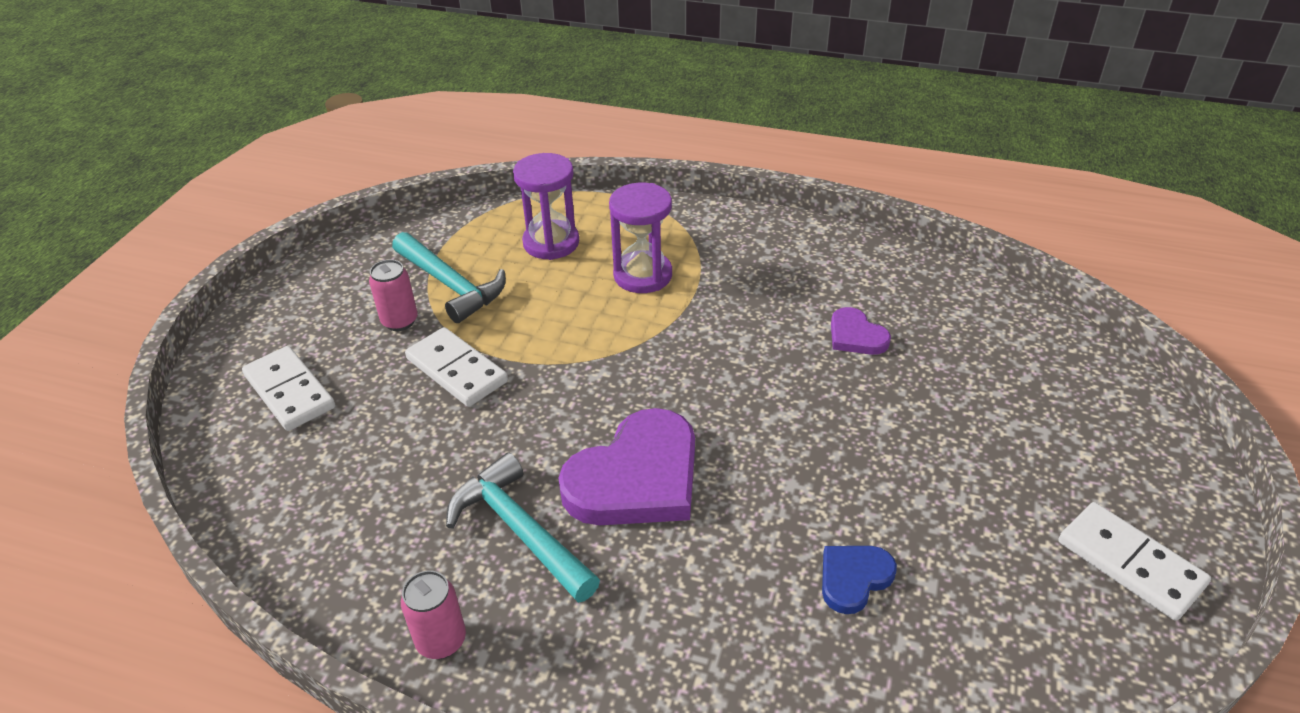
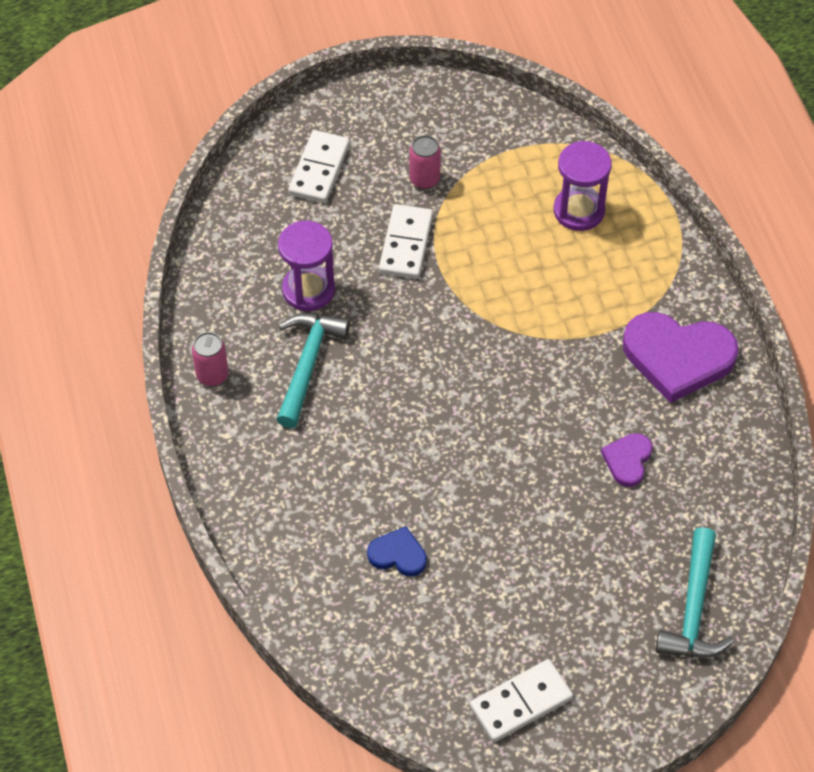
camera: 55 degrees right, 15 degrees up
turquoise hammer [392,232,506,323] -> turquoise hammer moved to [655,527,734,658]
purple heart [558,408,695,525] -> purple heart moved to [623,312,738,403]
purple hourglass [609,183,672,293] -> purple hourglass moved to [278,221,335,311]
white domino [1059,502,1211,621] -> white domino turned 45 degrees clockwise [470,659,573,742]

